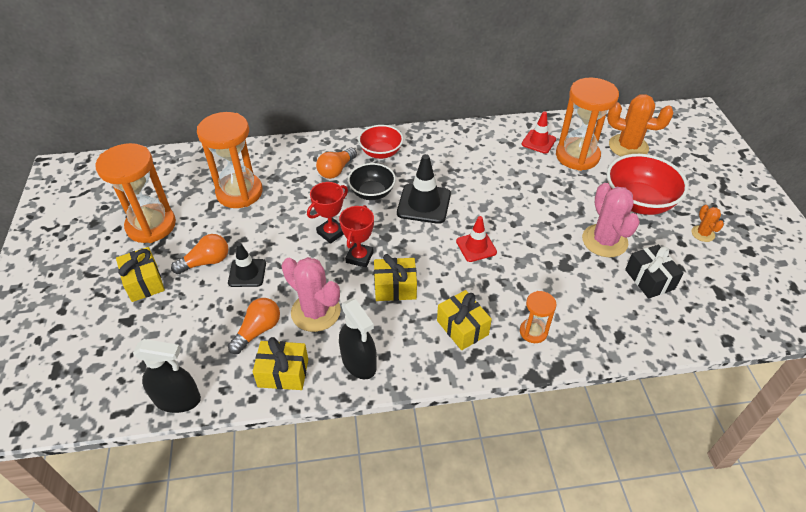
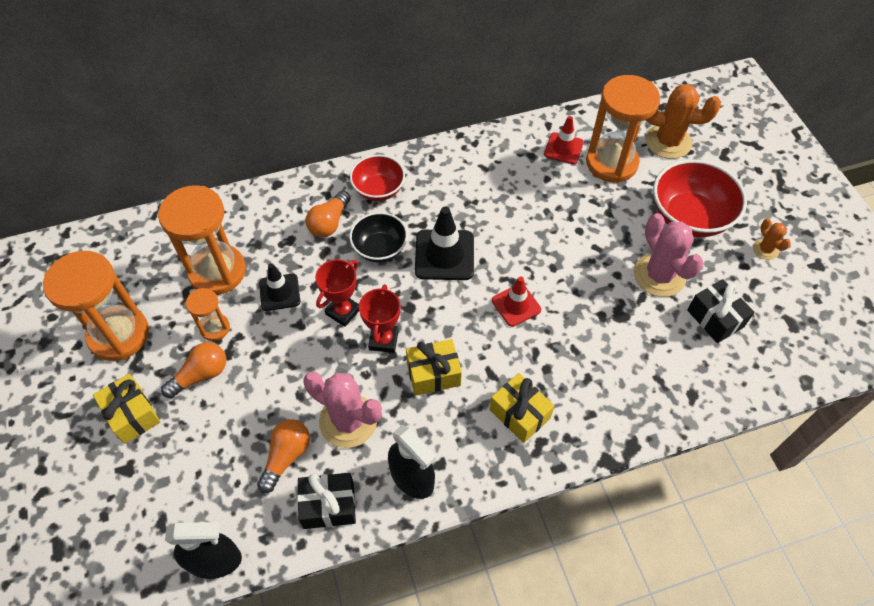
camera: 10 degrees left, 10 degrees up
black traffic cone [228,243,266,287] -> black traffic cone moved to [259,263,300,311]
yellow gift [253,337,308,390] -> black gift [297,473,356,529]
orange hourglass [520,291,556,343] -> orange hourglass moved to [186,288,230,341]

